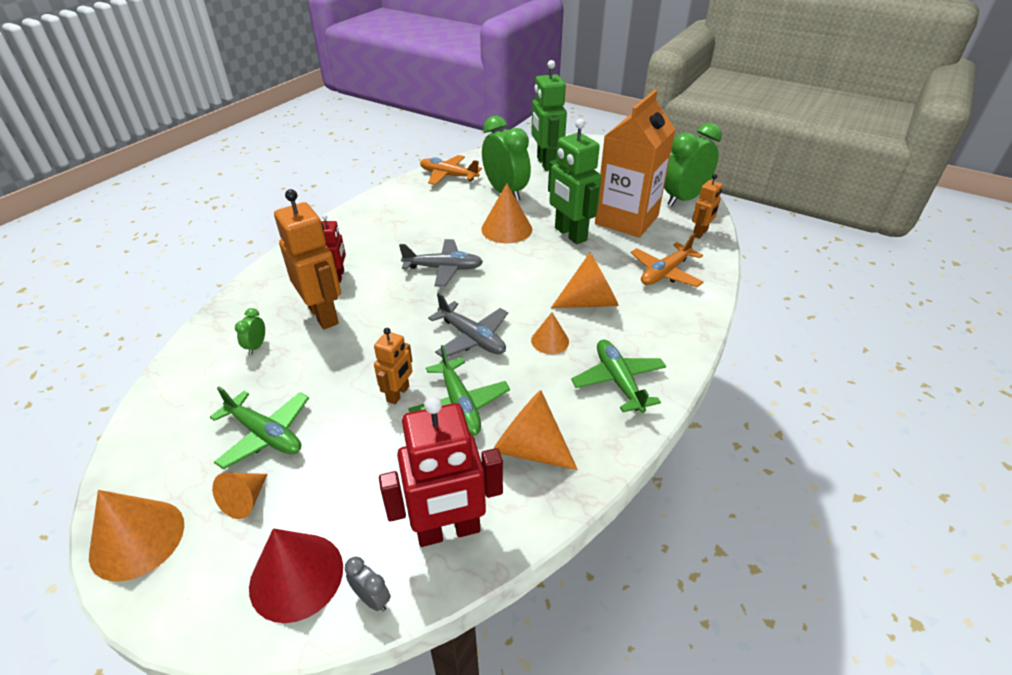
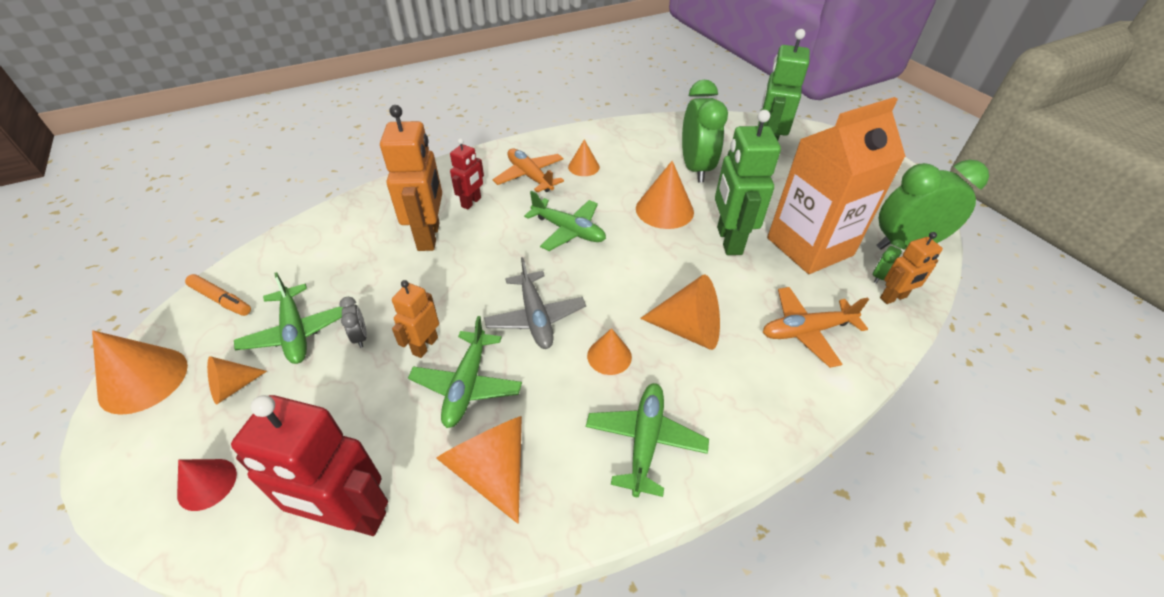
camera: 30 degrees right, 5 degrees up
green clock [235,308,265,355] -> green clock moved to [873,239,905,283]
red cone [249,528,343,623] -> red cone [177,459,237,511], size x0.59
grey clock [345,556,391,611] -> grey clock moved to [339,297,367,348]
orange robot [374,328,412,404] -> orange robot turned 150 degrees clockwise [392,280,439,358]
grey plane [399,239,483,287] -> green plane [524,191,606,251]
orange plane [420,155,482,185] -> orange plane moved to [493,148,564,193]
none -> orange marker [185,274,251,316]
none -> orange cone [568,139,600,176]

